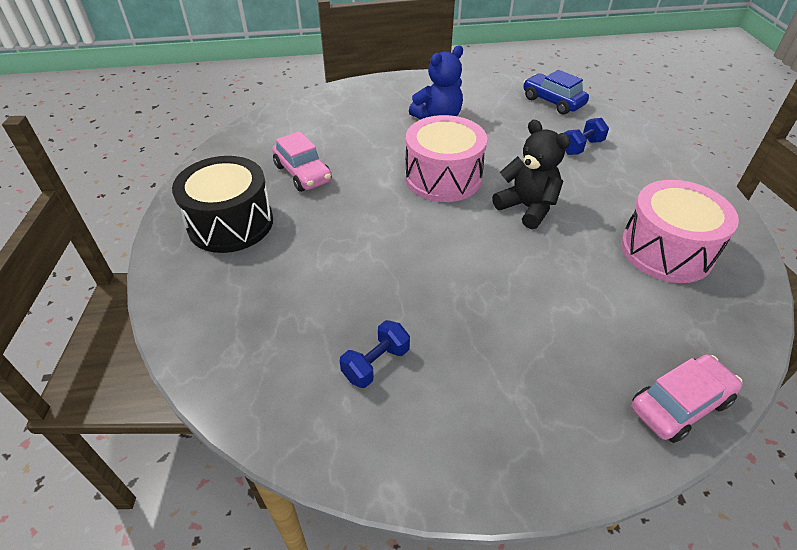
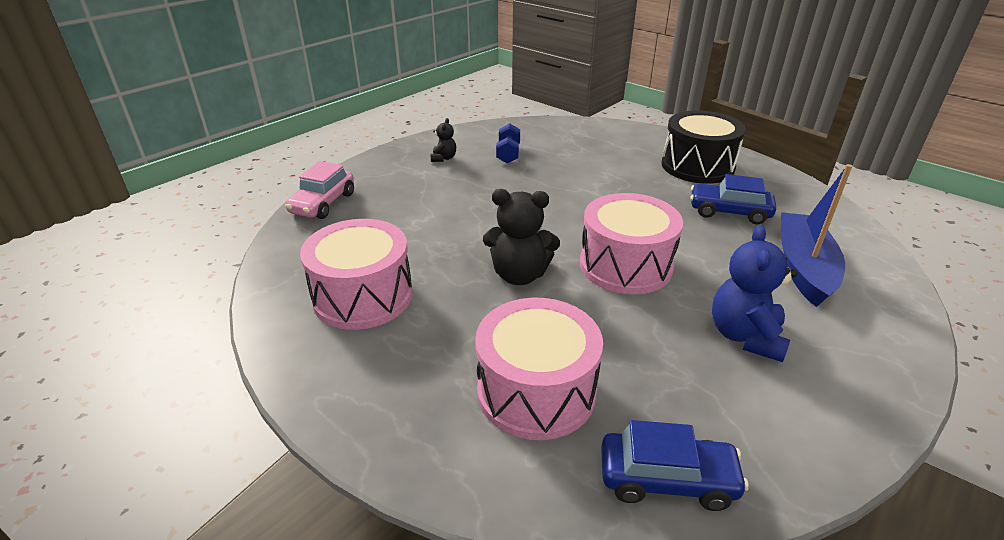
camera: 140 degrees right, 10 degrees down
pink car [272,131,332,192] -> blue car [690,174,776,224]
blue dumbbell [564,118,609,155] -> pink drum [475,298,603,440]
none -> black teddy bear [430,118,456,162]
none -> blue boat [781,164,852,307]

